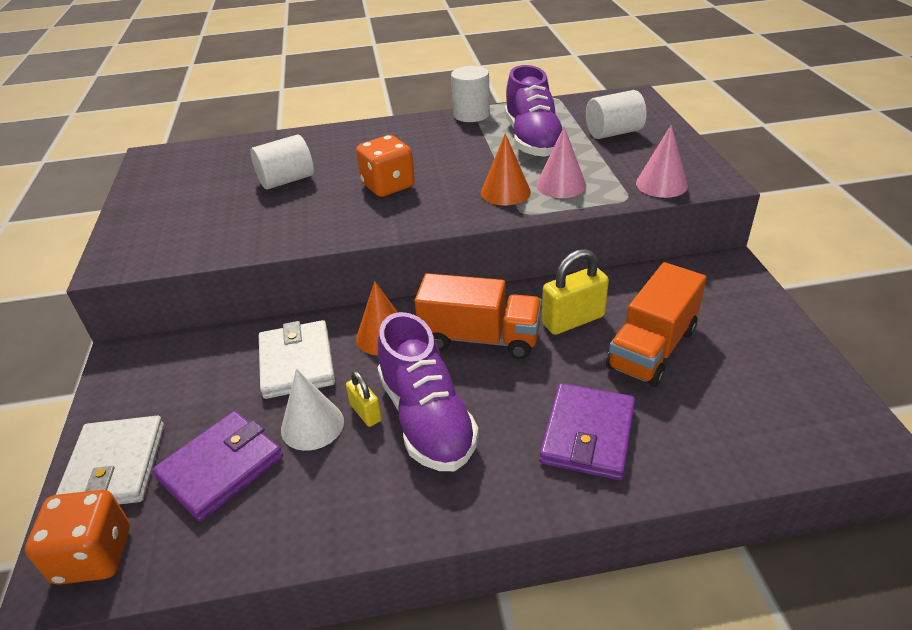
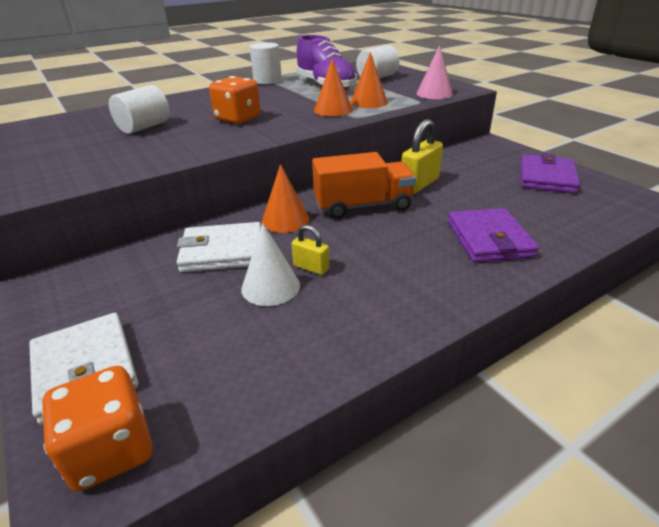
camera: 25 degrees left, 5 degrees down
purple wallet [152,411,283,521] -> purple wallet moved to [520,153,580,193]
white wallet [259,320,335,399] -> white wallet turned 60 degrees counterclockwise [177,222,261,272]
purple shoe [378,312,479,471] -> none
pink cone [536,127,586,198] -> orange cone [350,52,388,108]
orange truck [606,262,707,387] -> none

